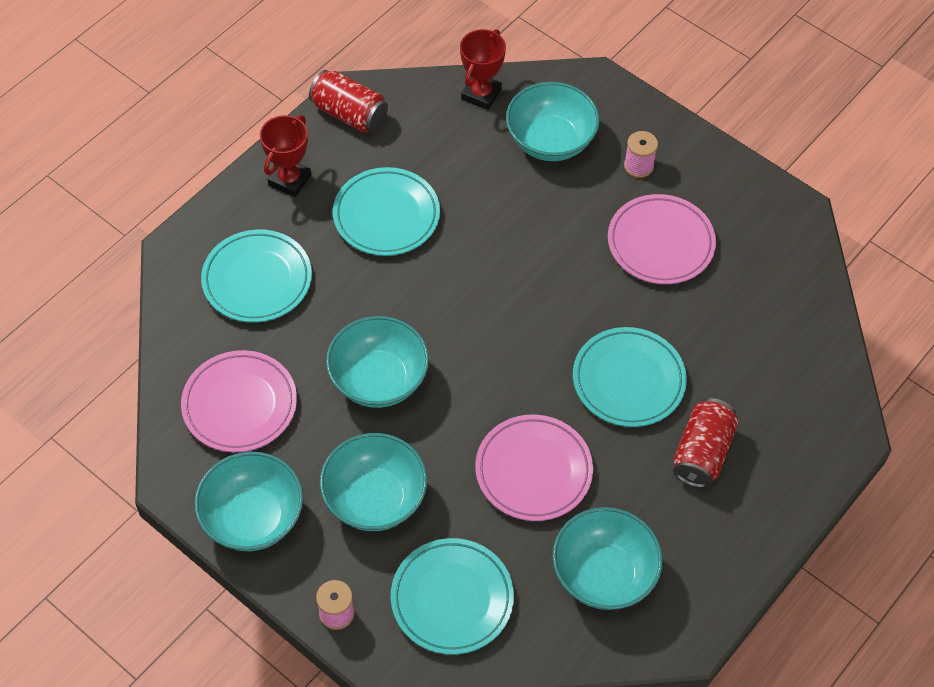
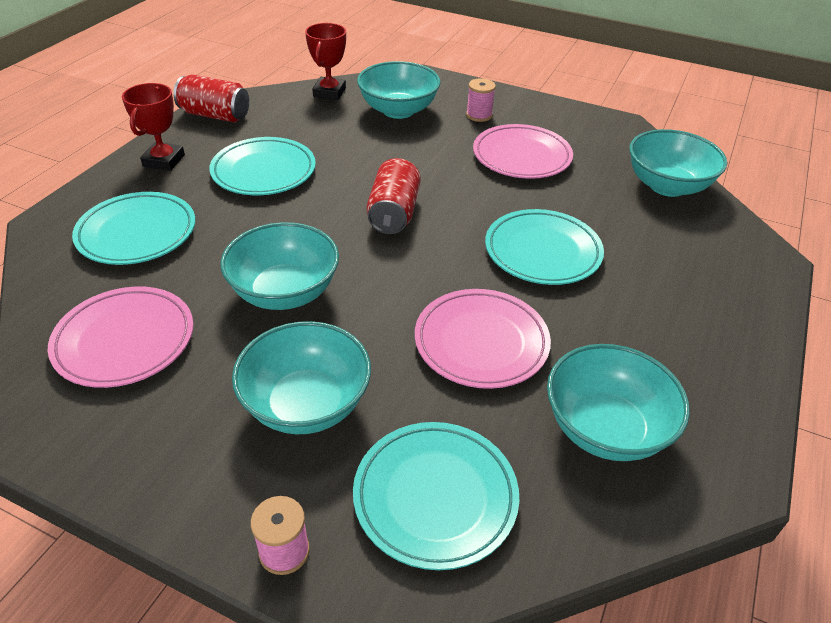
camera: 15 degrees left, 15 degrees down
turquoise bowl [194,452,303,551] -> turquoise bowl moved to [629,129,727,197]
red can [673,398,739,488] -> red can moved to [366,158,421,234]

